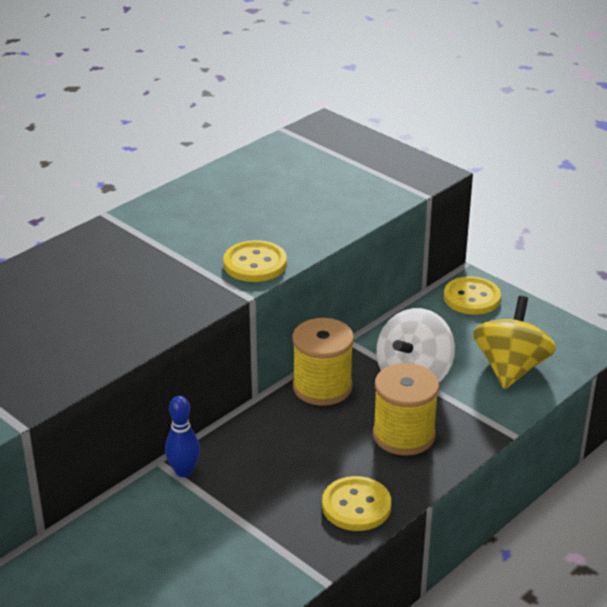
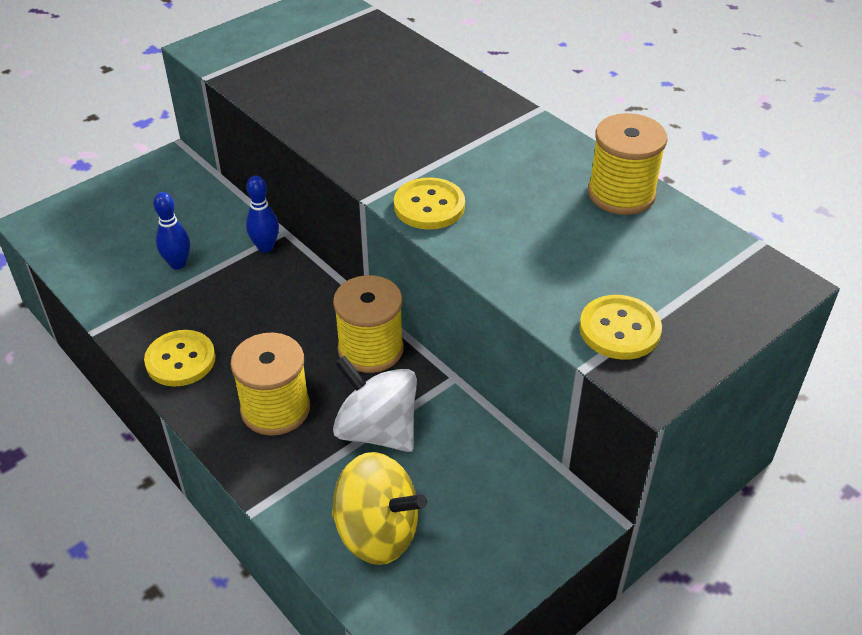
camera: 95 degrees right, 10 degrees up
yellow button [444,276,501,315] -> yellow button moved to [579,295,662,360]
none -> blue bowling pin [153,192,190,269]
none -> yellow spool [588,113,668,215]

